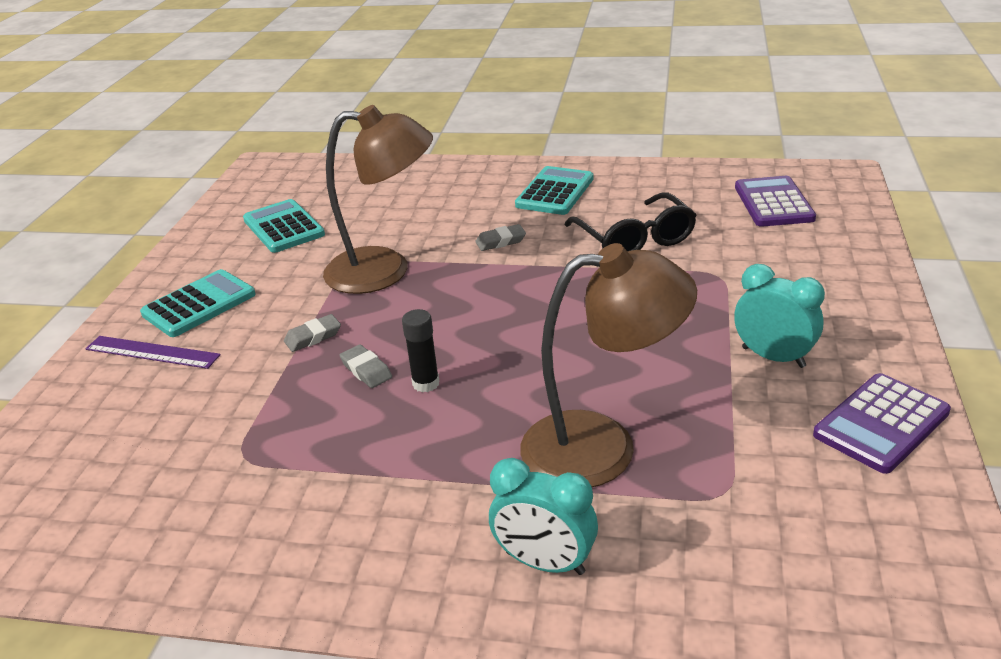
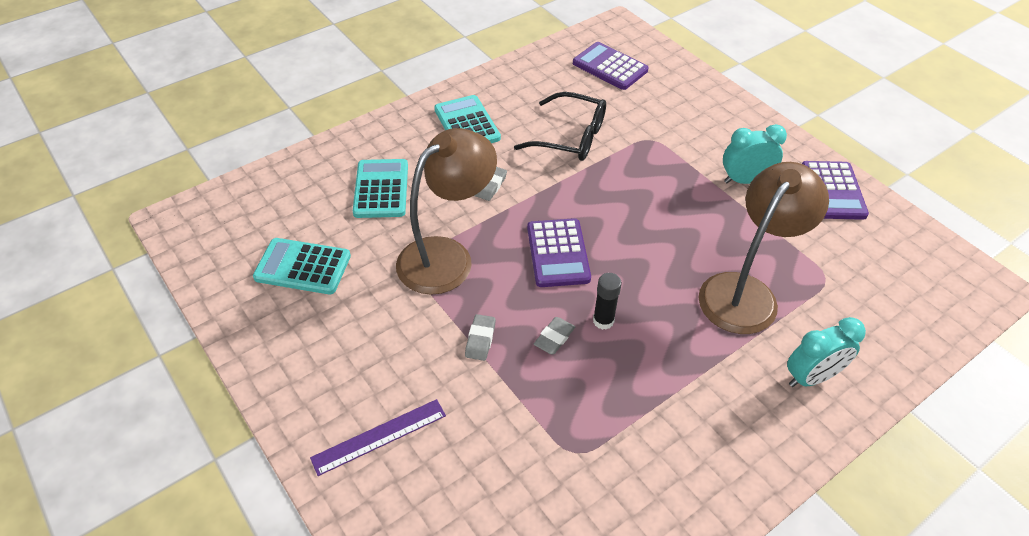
camera: 50 degrees left, 15 degrees up
turquoise calculator [140,269,256,337] -> turquoise calculator moved to [353,159,408,218]
grey eraser [340,344,392,388] -> grey eraser turned 60 degrees counterclockwise [534,317,575,354]
none -> purple calculator [527,218,591,287]

